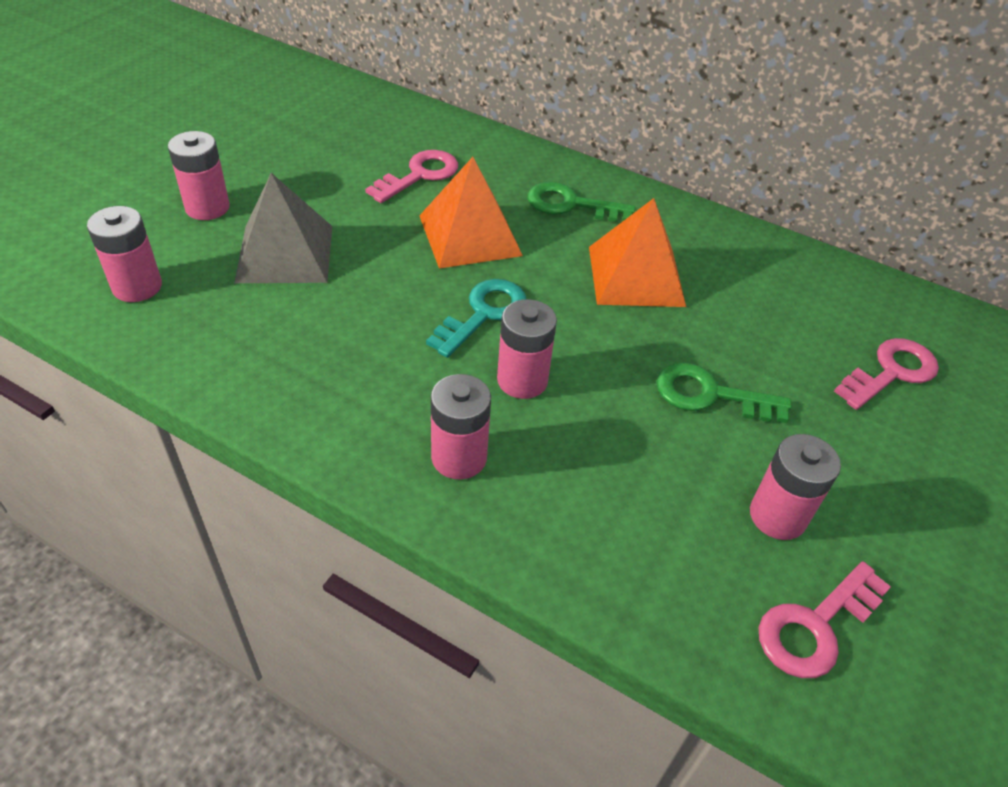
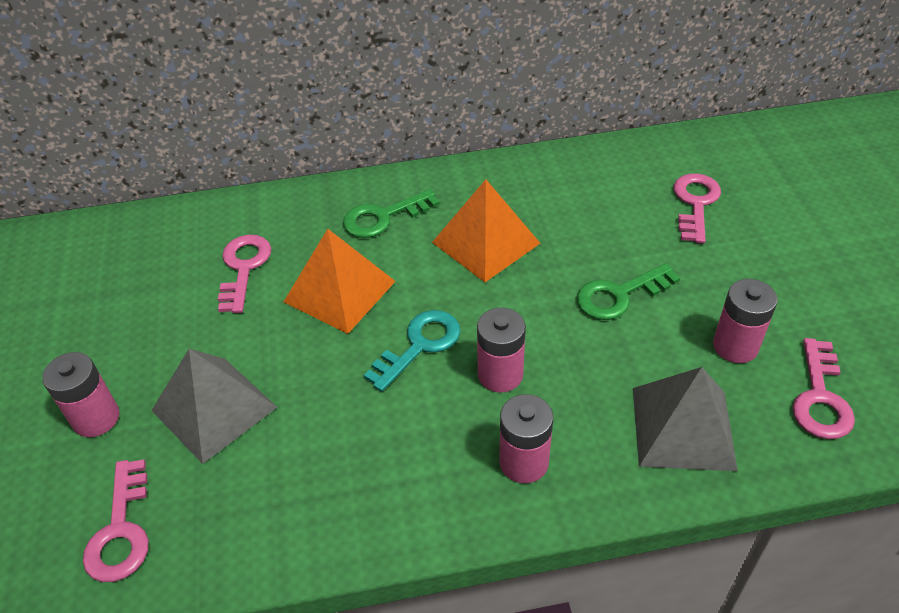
camera: 35 degrees left, 0 degrees up
pink battery [87,206,162,302] -> pink key [83,459,149,582]
turquoise key [426,279,526,358] -> turquoise key turned 45 degrees clockwise [364,310,460,392]
none -> grey pyramid [633,367,738,471]

